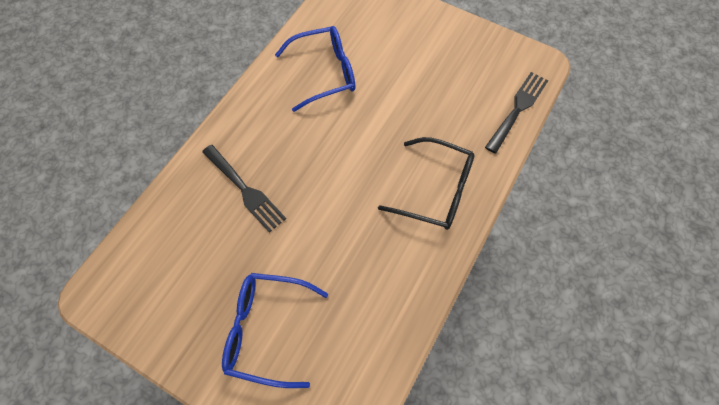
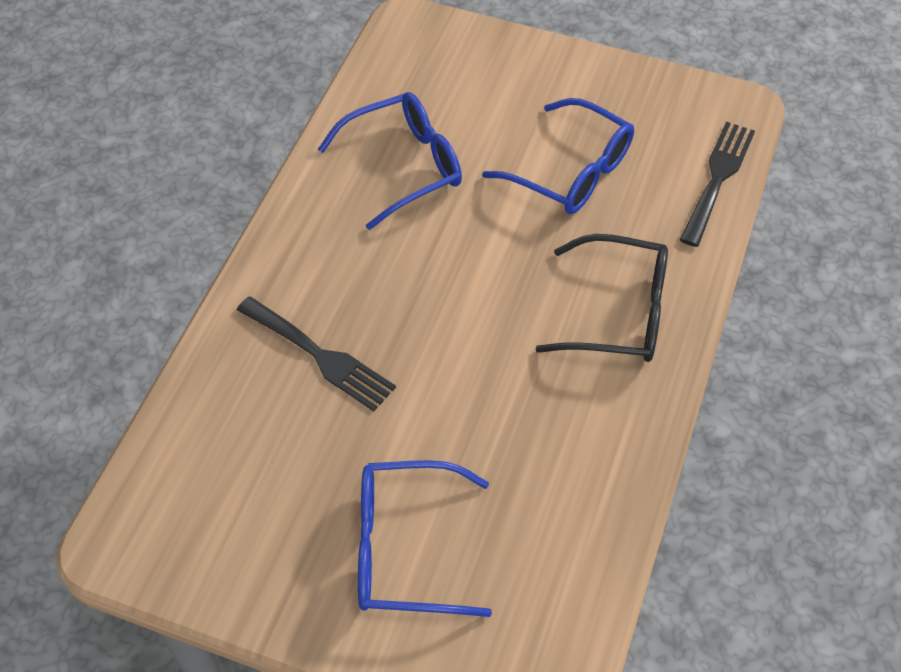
camera: 10 degrees left, 10 degrees down
none -> blue glasses [482,98,634,214]

